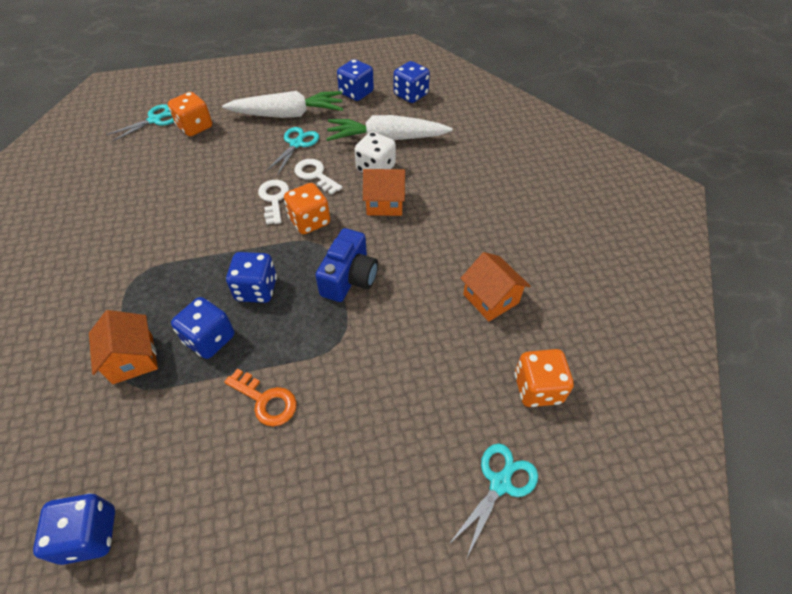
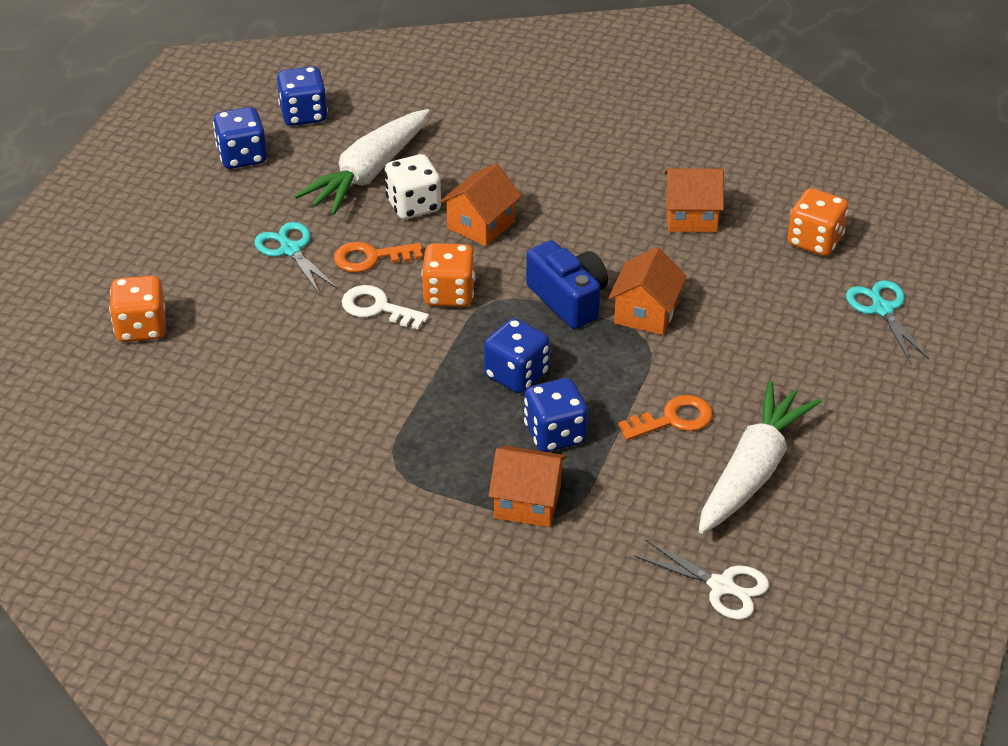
camera: 55 degrees left, 10 degrees down
blue dice [33,493,115,565] -> white scissors [634,539,769,620]
turquoise scissors [106,104,174,142] -> none
white carrot [222,91,343,118] -> white carrot moved to [699,381,821,534]
white key [294,159,342,195] -> orange key [334,242,423,273]
none -> orange house [608,247,687,335]

